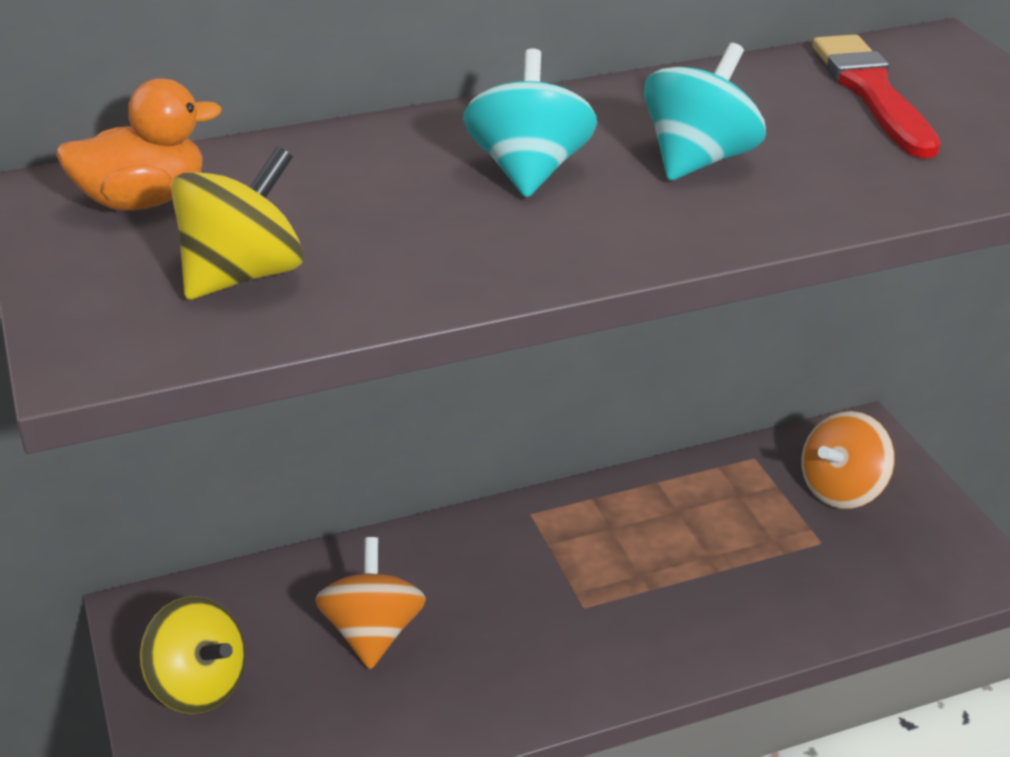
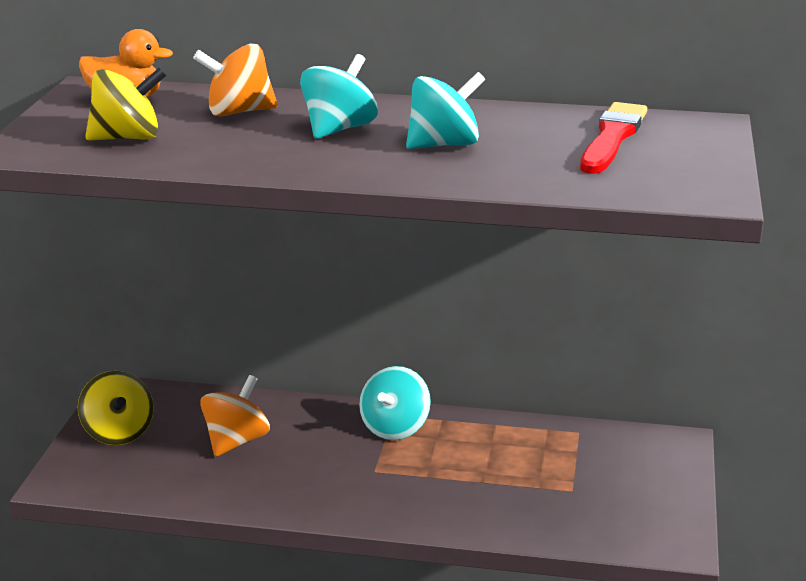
camera: 30 degrees right, 10 degrees down
orange spinning top [802,411,895,509] -> orange spinning top moved to [193,44,278,117]
none -> turquoise spinning top [359,366,431,440]

